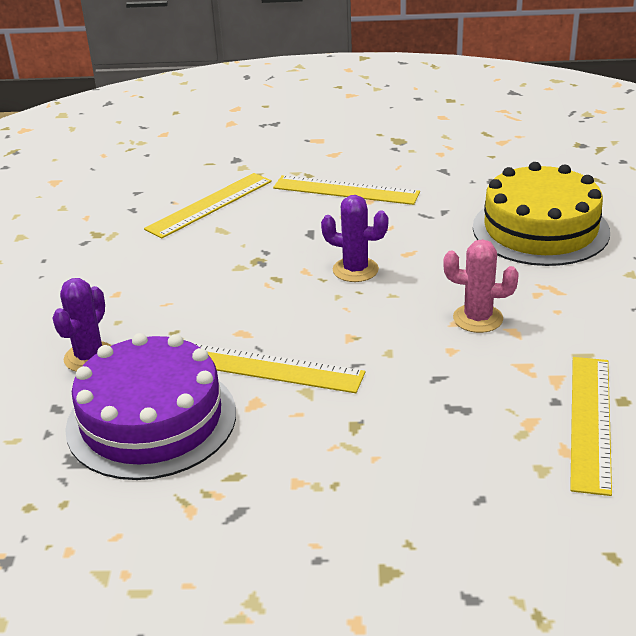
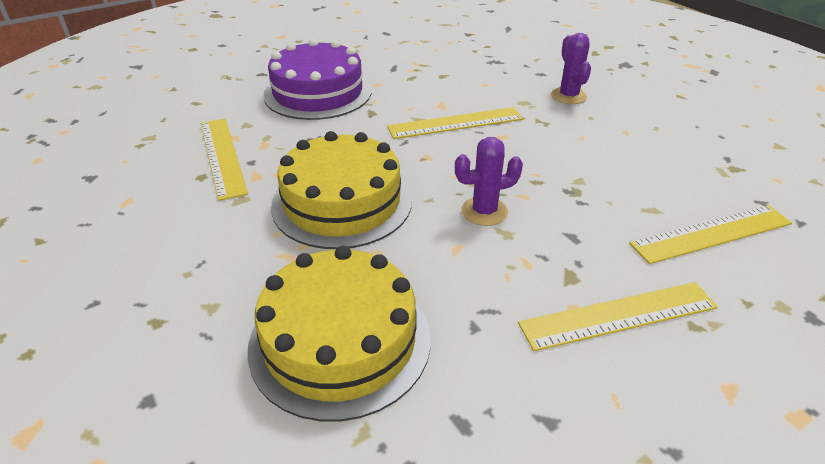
camera: 145 degrees right, 5 degrees up
purple cake [65,333,236,480] -> purple cake moved to [263,39,372,120]
yellow ruler [144,173,272,239] -> yellow ruler turned 60 degrees clockwise [629,205,792,264]
pink cactus [443,239,519,333] -> yellow cake [271,131,412,249]

